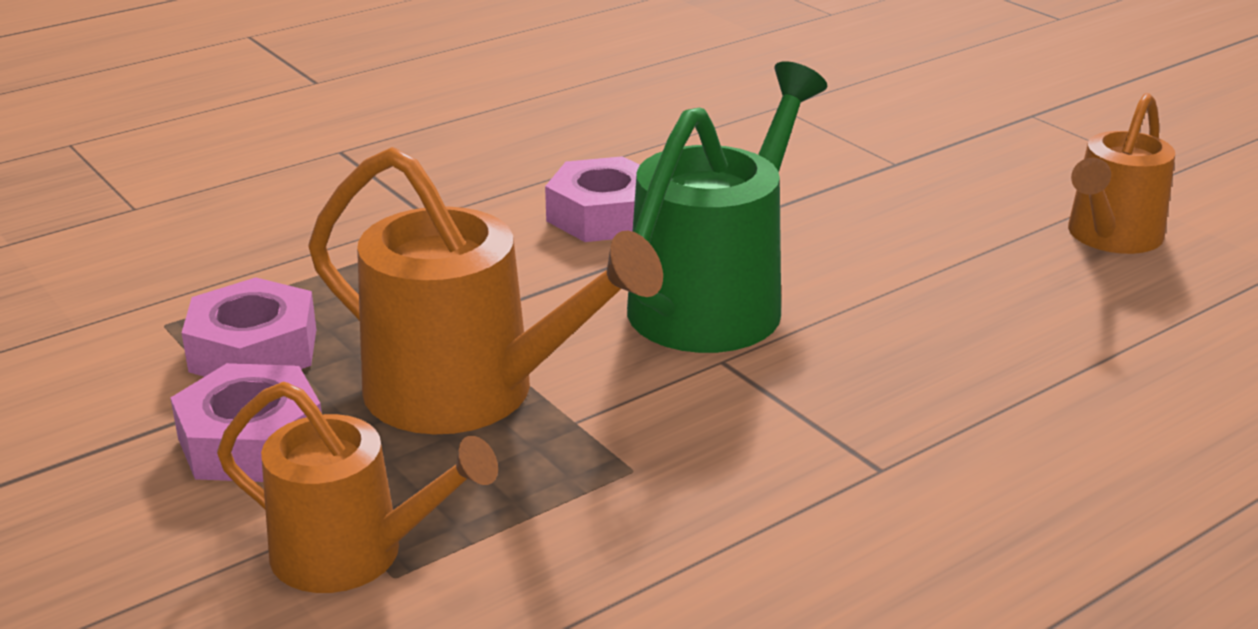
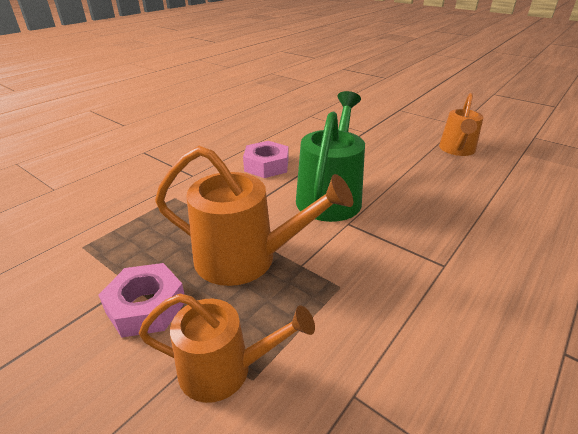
camera: 15 degrees left, 5 degrees up
pink nut [182,277,316,377] -> none

